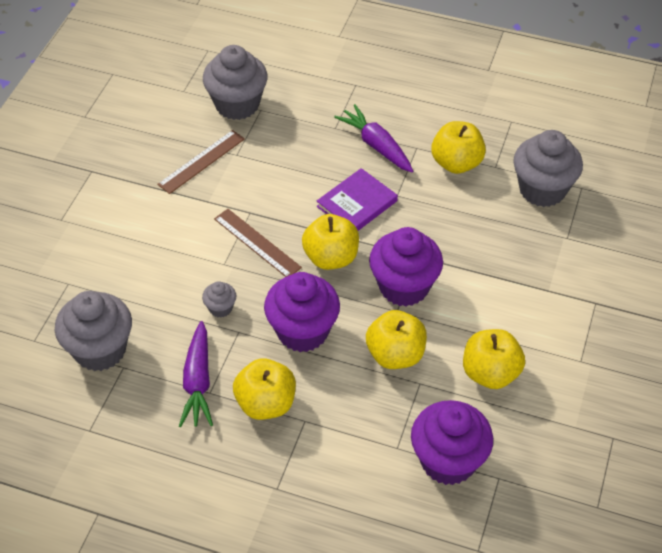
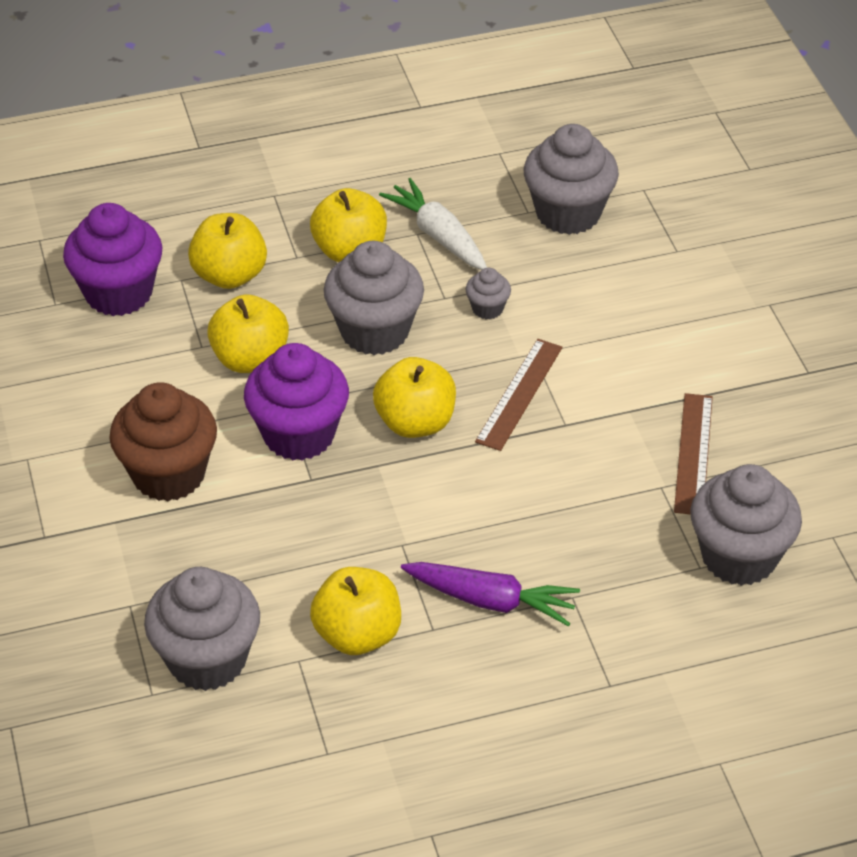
camera: 145 degrees right, 5 degrees down
purple carrot [179,321,213,427] -> white carrot [379,178,487,270]
brown ruler [214,209,302,277] -> brown ruler turned 75 degrees counterclockwise [475,339,562,451]
purple cupcake [264,272,340,352] -> grey cupcake [323,241,424,355]
purple book [317,168,398,231] -> none
yellow apple [463,329,525,389] -> yellow apple moved to [188,213,267,289]
none -> brown cupcake [109,382,217,501]

